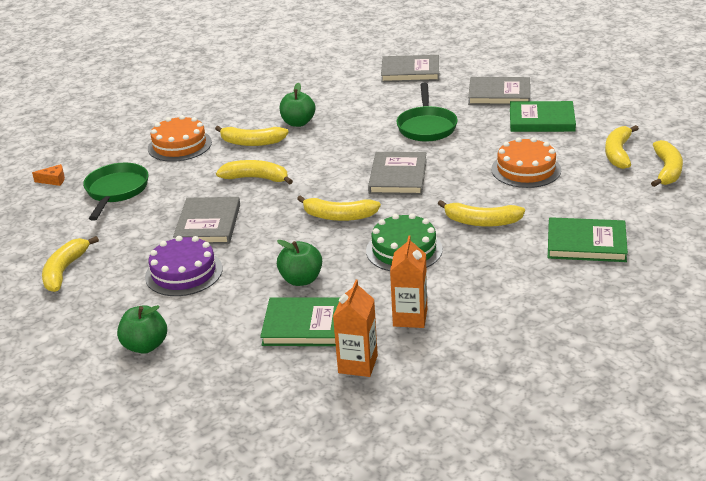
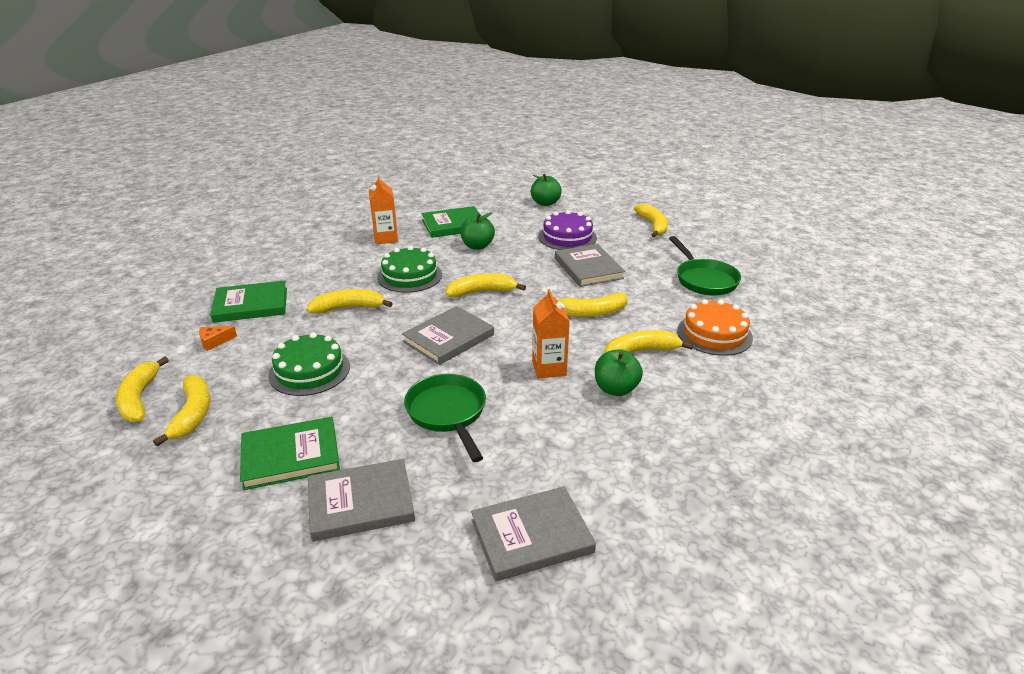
camera: 155 degrees right, 0 degrees up
orange cheese [32,164,65,186] -> orange cheese moved to [199,326,237,351]
orange carton [333,280,378,377] -> orange carton moved to [532,289,570,378]
grey book [368,152,427,195] -> grey book turned 60 degrees clockwise [402,306,494,365]
orange cake [491,137,561,188] -> green cake [268,332,350,396]

